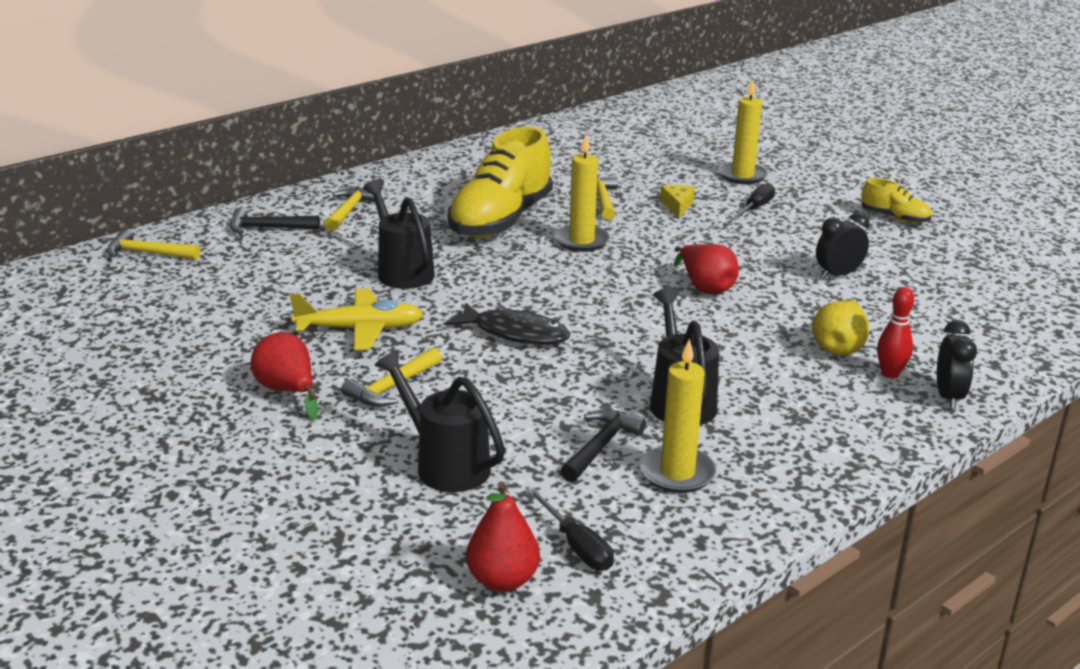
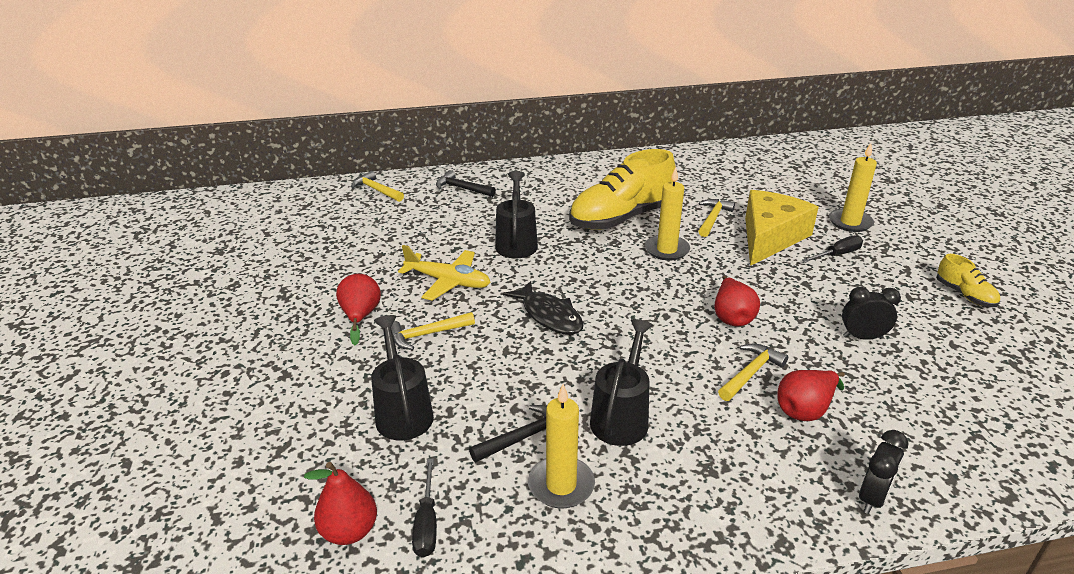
camera: 30 degrees right, 5 degrees up
yellow hammer [324,187,375,231] -> yellow hammer moved to [718,344,788,401]
yellow cheese [660,185,695,218] -> yellow cheese [745,190,819,266], size x2.44
yellow pear [812,300,869,356] -> red pear [777,370,845,421]
red bowling pin [877,287,914,378] -> none

